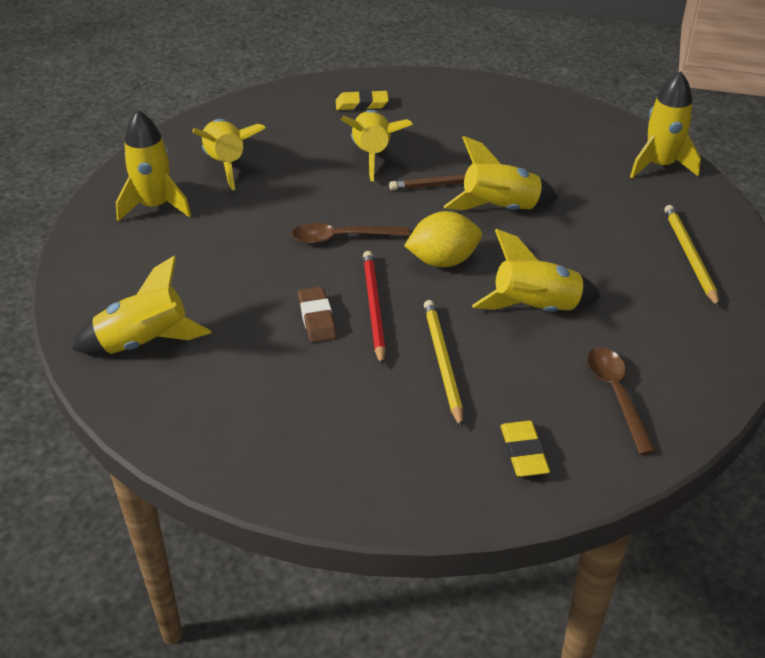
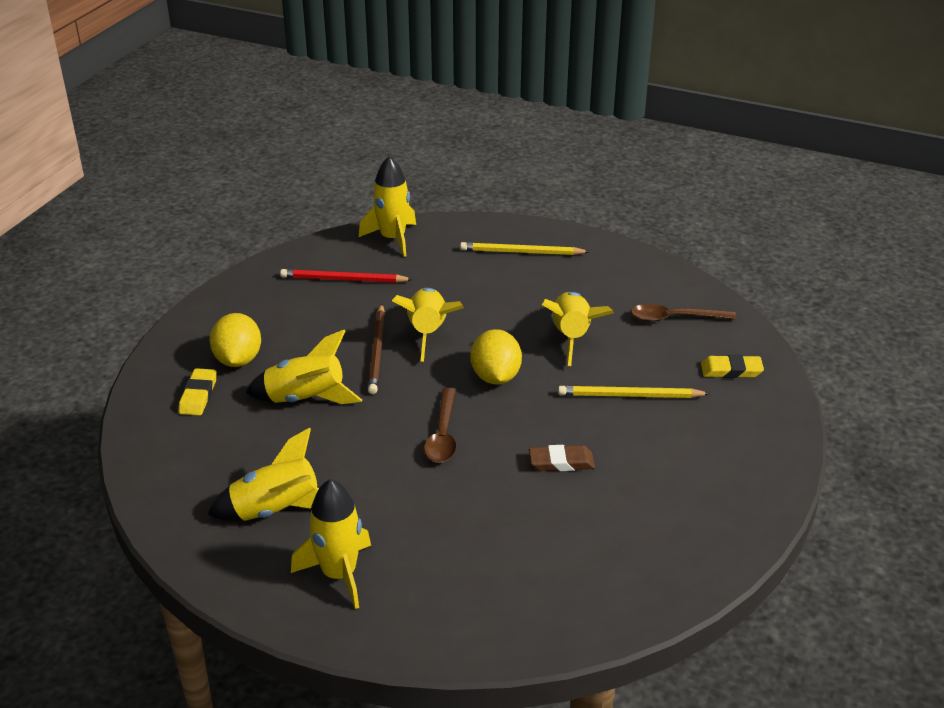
camera: 80 degrees left, 5 degrees down
yellow rocket [72,255,211,355] -> none
red pencil [363,251,386,365] -> red pencil moved to [280,269,413,283]
none -> yellow lemon [209,313,261,367]

